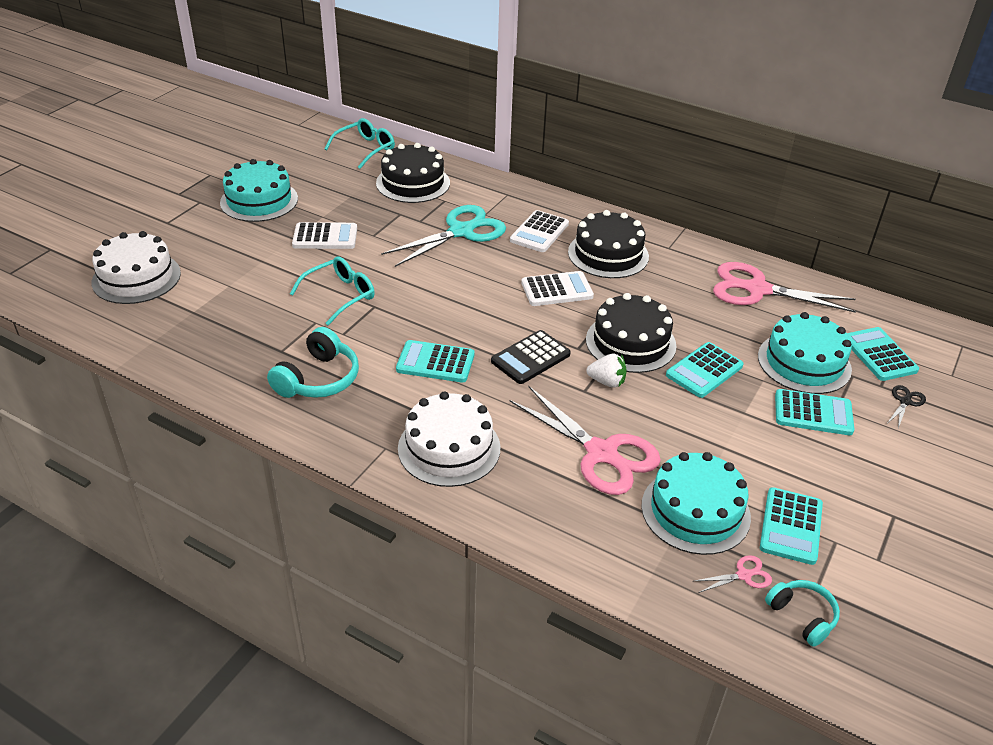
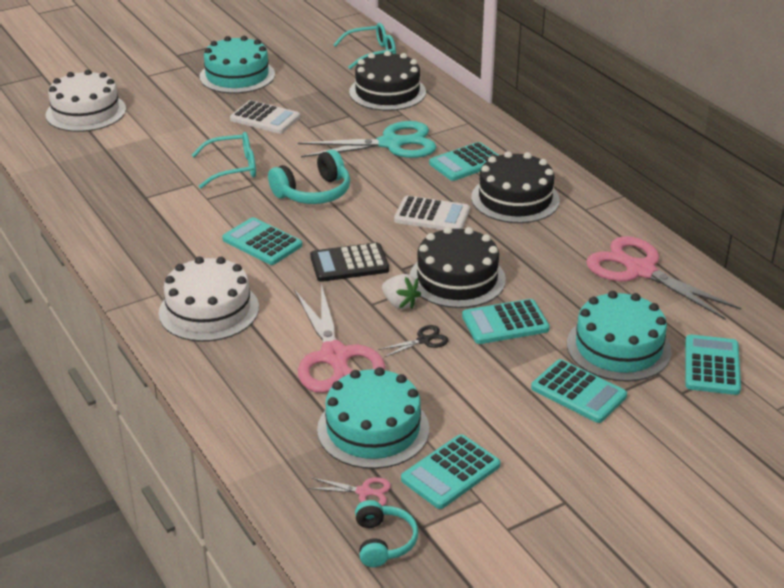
camera: 30 degrees right, 5 degrees down
turquoise headphones [267,327,359,398] -> turquoise headphones moved to [268,150,350,204]
white calculator [510,210,569,252] -> turquoise calculator [429,142,499,181]
black scissors [887,385,926,428] -> black scissors moved to [378,325,448,357]

